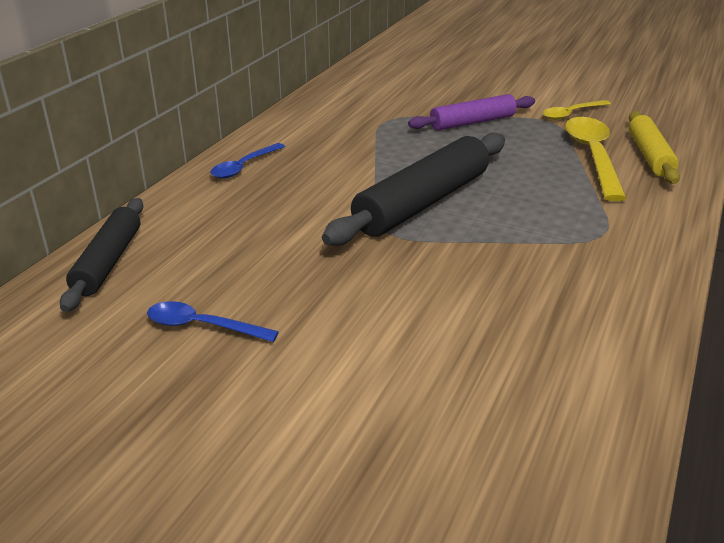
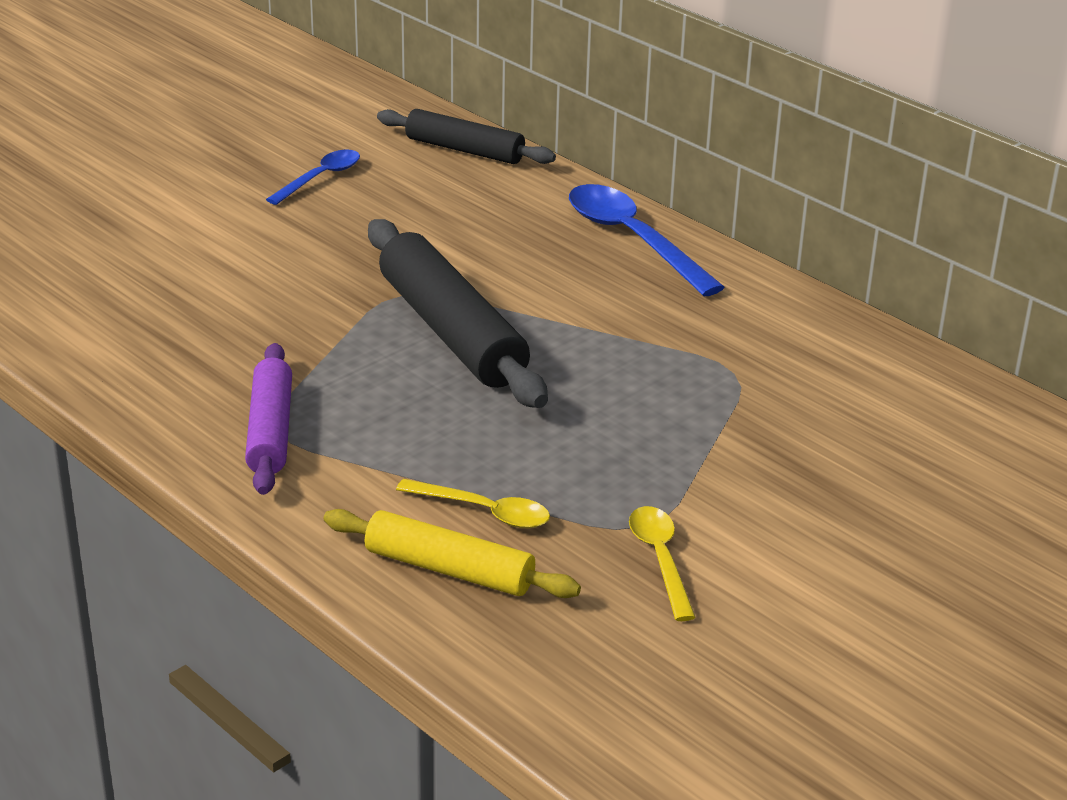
camera: 110 degrees right, 0 degrees up
blue spoon [210,143,285,179] -> blue spoon [569,184,725,296], size x1.72
purple rolling pin [408,94,535,131] -> purple rolling pin moved to [245,343,292,495]
yellow spoon [565,117,627,201] -> yellow spoon [396,479,550,528], size x0.58

